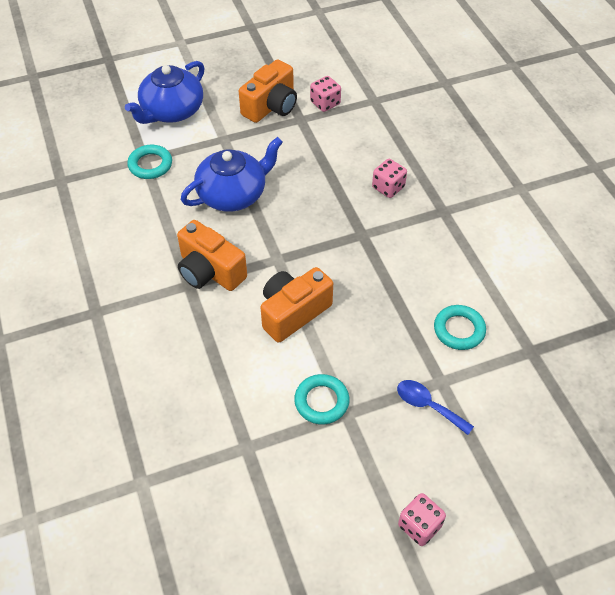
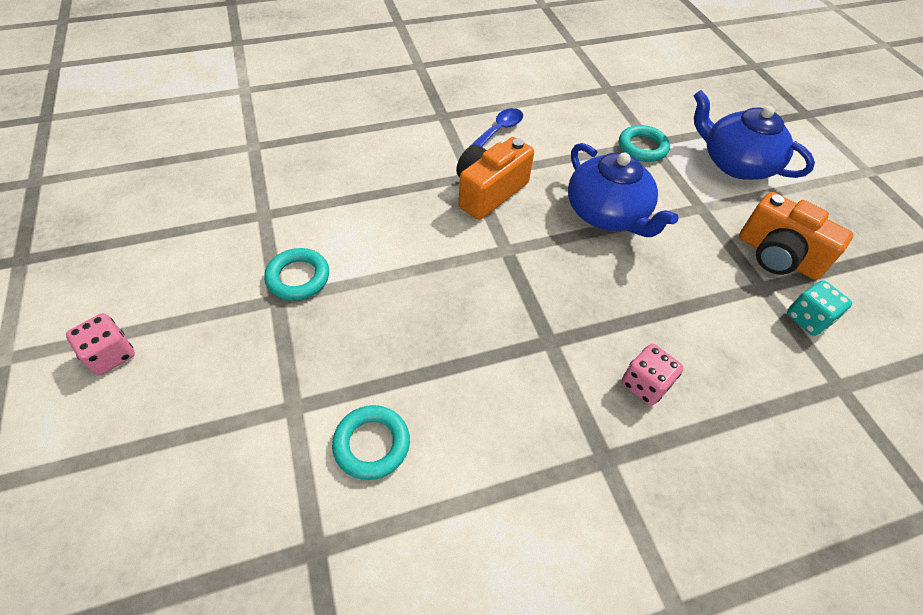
camera: 90 degrees right, 0 degrees up
orange camera [261,267,333,343] -> none
pink dice [310,76,341,112] -> turquoise dice [787,280,852,336]
blue spoon [397,380,474,435] -> blue spoon moved to [469,108,523,147]

